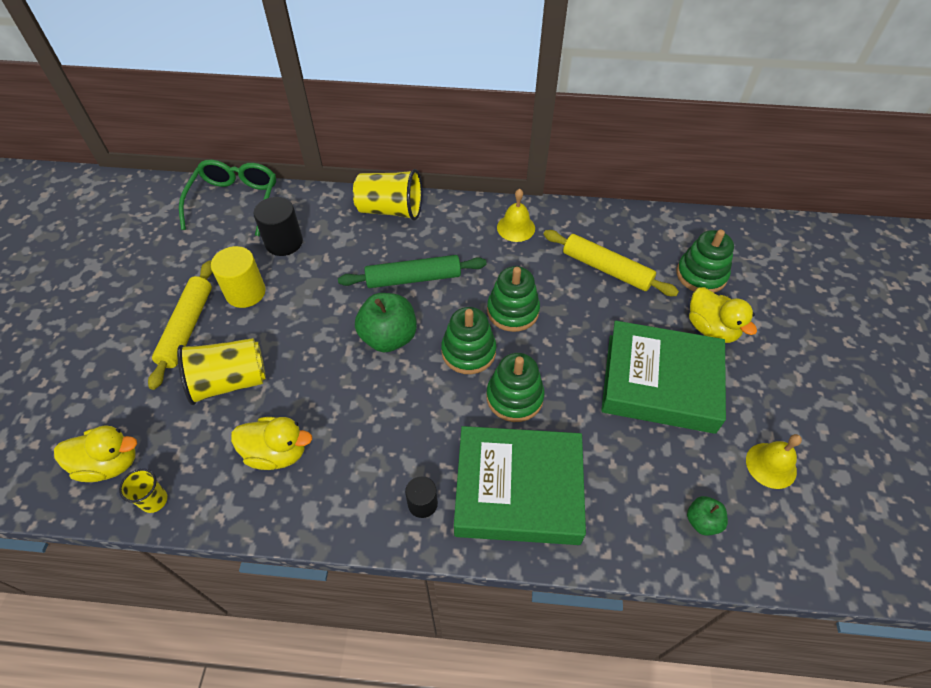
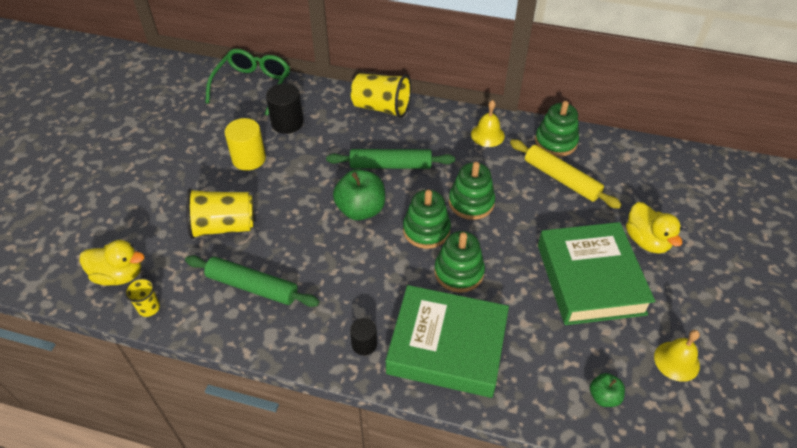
camera: 10 degrees right, 5 degrees down
yellow rolling pin [148,260,213,390] -> none
yellow duck [231,417,312,470] -> green rolling pin [185,255,320,307]
green book [601,321,726,434] -> green book turned 60 degrees clockwise [538,222,655,325]
green stacking toy [677,229,734,293] -> green stacking toy moved to [535,101,579,157]

